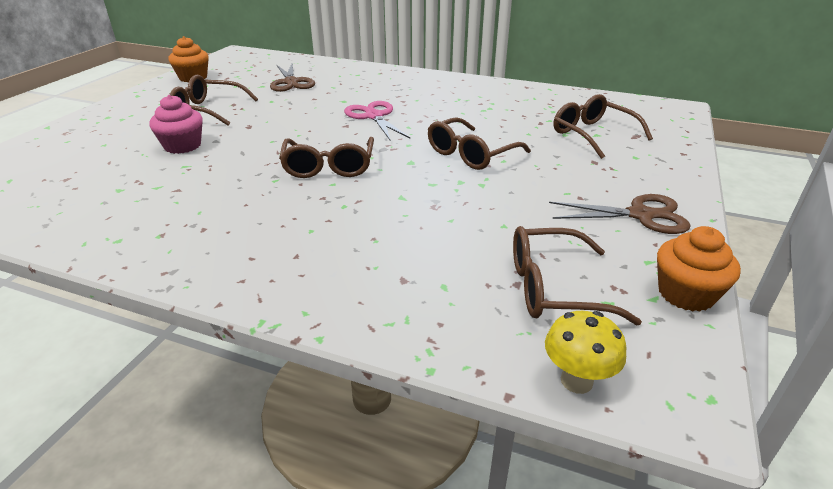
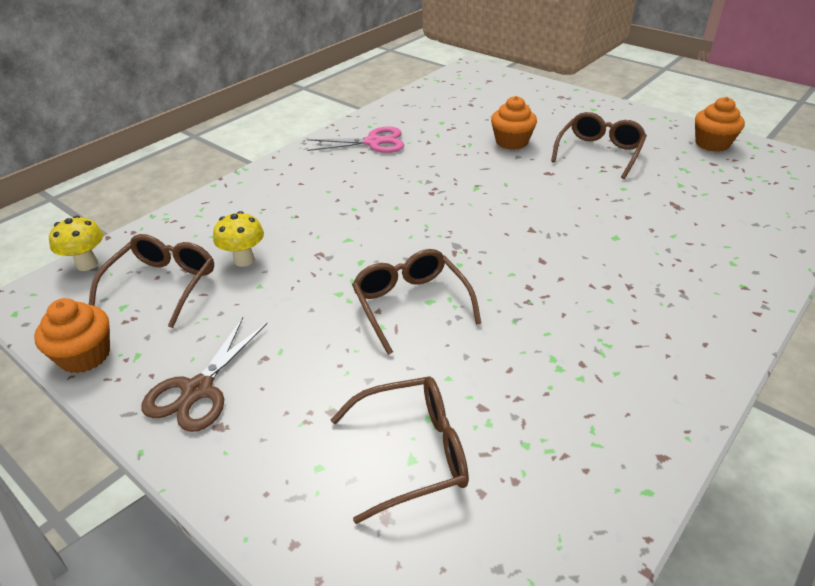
camera: 110 degrees right, 5 degrees up
pink cupcake [149,95,203,154] -> orange cupcake [491,96,537,150]
brown scissors [270,63,315,92] -> none
brown glasses [279,137,374,178] -> none
pink scissors [344,101,410,141] -> pink scissors moved to [307,126,404,153]
none -> yellow mushroom [213,211,264,267]

